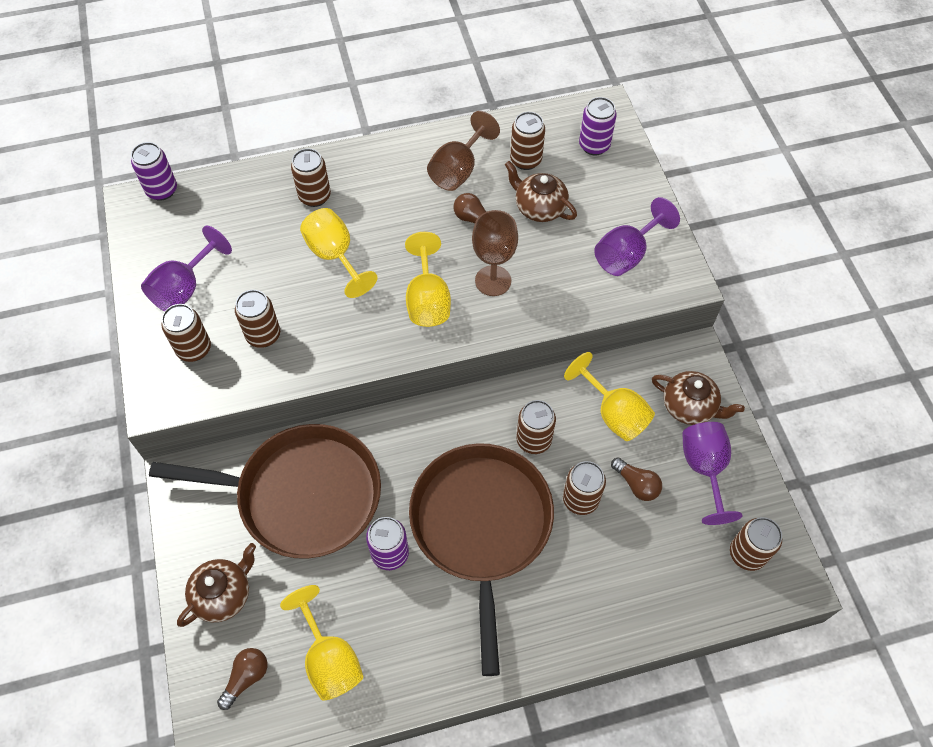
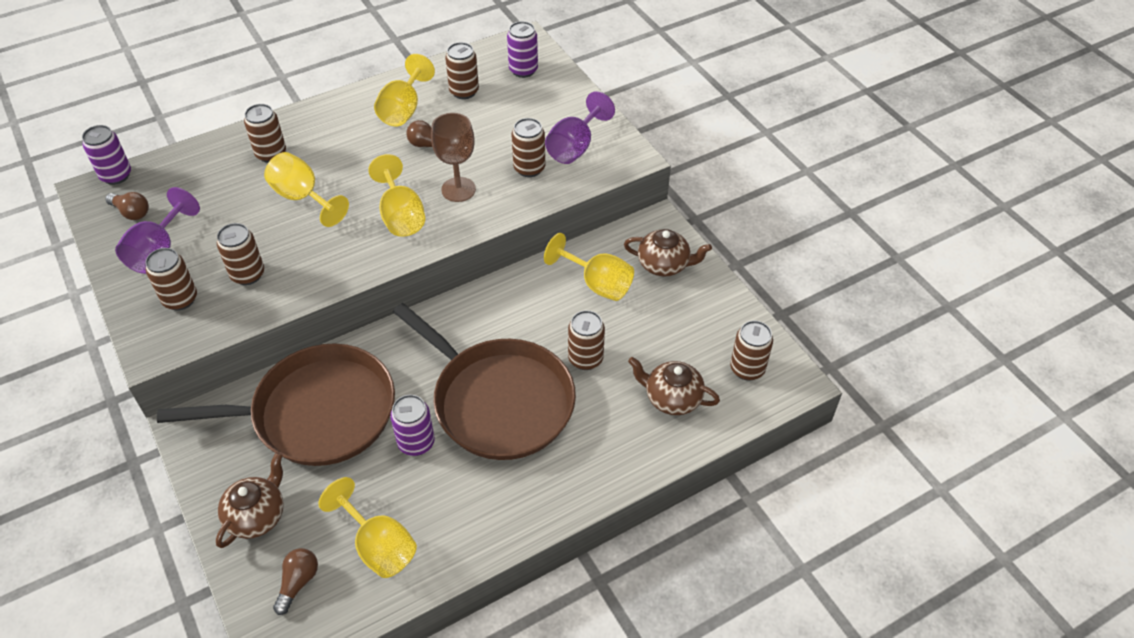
camera: 15 degrees left, 10 degrees down
brown pan [409,443,554,676] -> brown pan turned 150 degrees clockwise [393,303,576,460]
brown goblet [427,111,500,191] -> yellow goblet [374,54,435,126]
brown teapot [505,161,577,222] -> brown teapot moved to [628,357,720,415]
brown can [516,400,556,454] -> brown can moved to [512,118,545,177]
brown light bulb [611,457,662,501] -> brown light bulb moved to [105,192,149,220]
purple goblet [682,422,743,525] -> none

